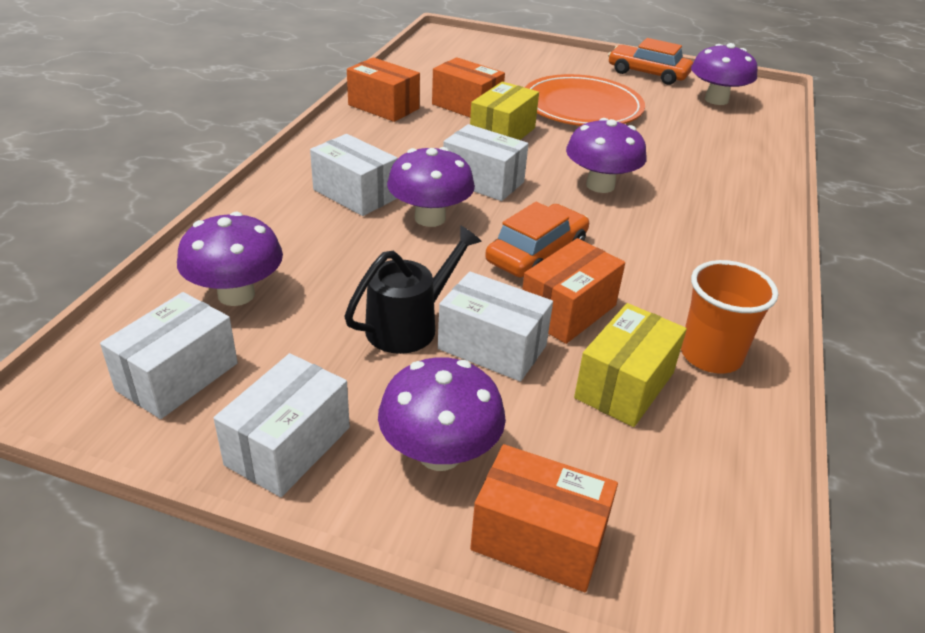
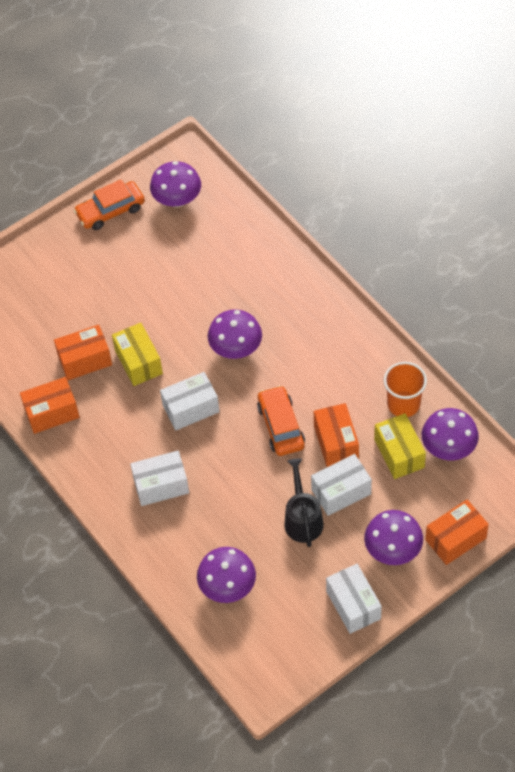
camera: 50 degrees left, 20 degrees up
white box [100,292,238,419] -> none
purple mushroom [387,147,475,227] -> purple mushroom moved to [422,408,479,460]
orange plate [525,74,645,126] -> none

